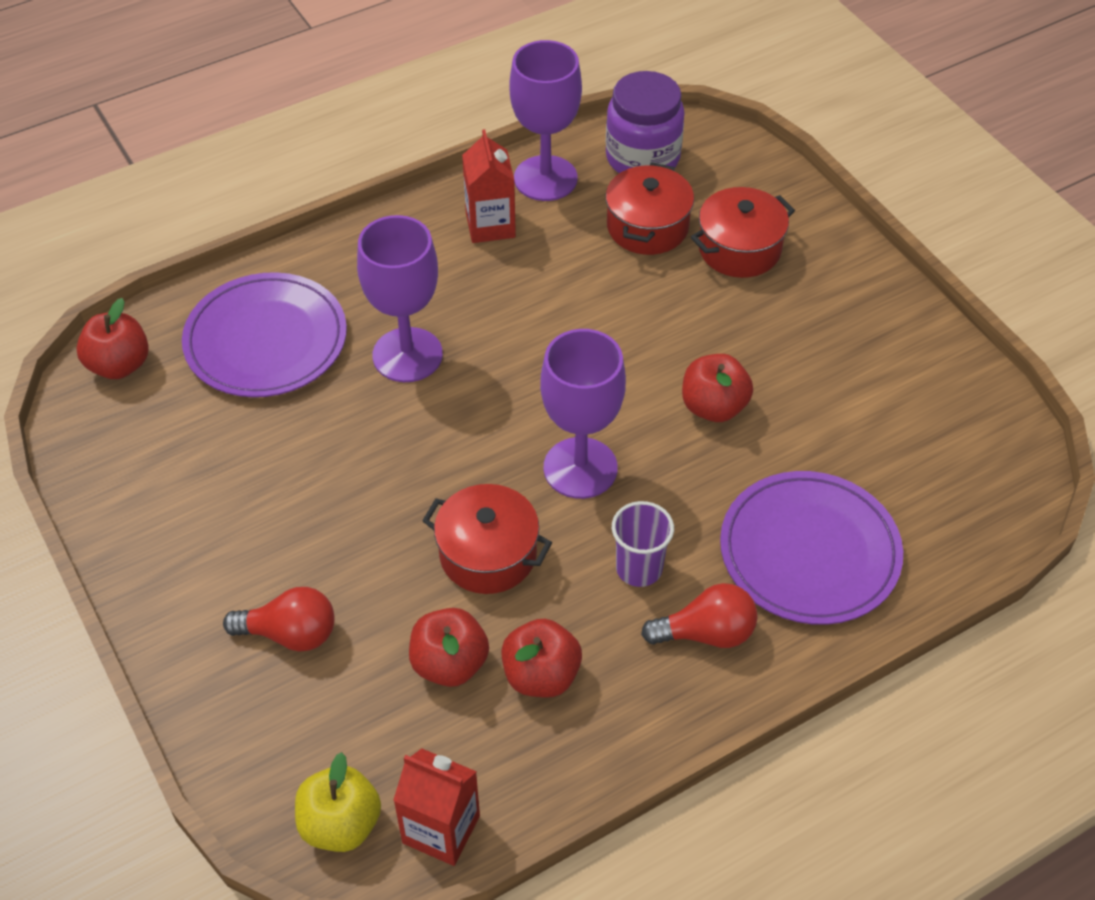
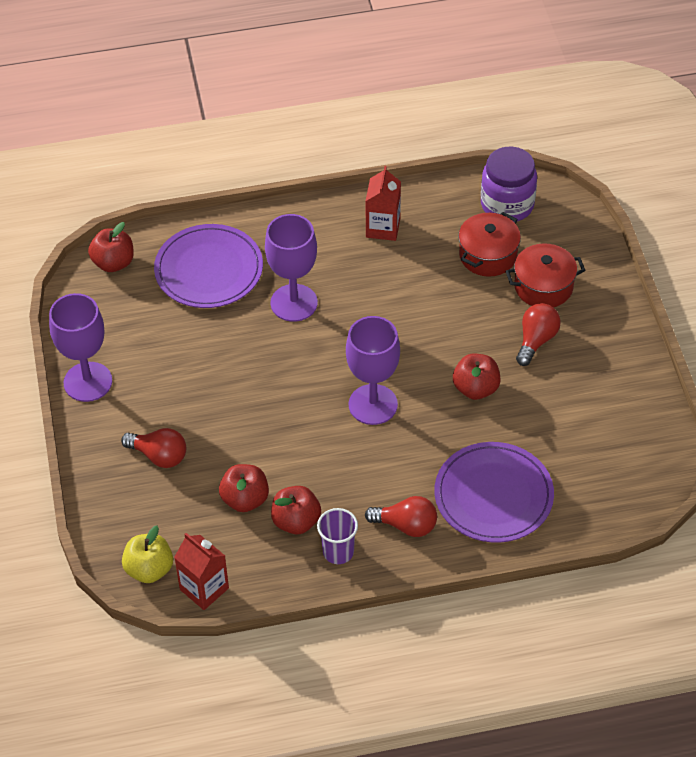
camera: 20 degrees right, 0 degrees up
red pot [422,484,552,594] -> none
purple goblet [510,40,582,201] -> purple goblet moved to [49,293,112,402]
purple cup [612,501,674,587] -> purple cup moved to [317,508,358,564]
none -> red light bulb [516,303,561,366]

